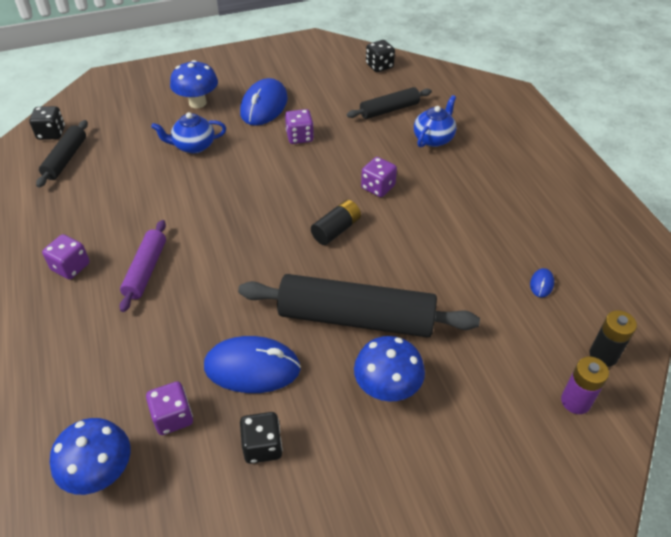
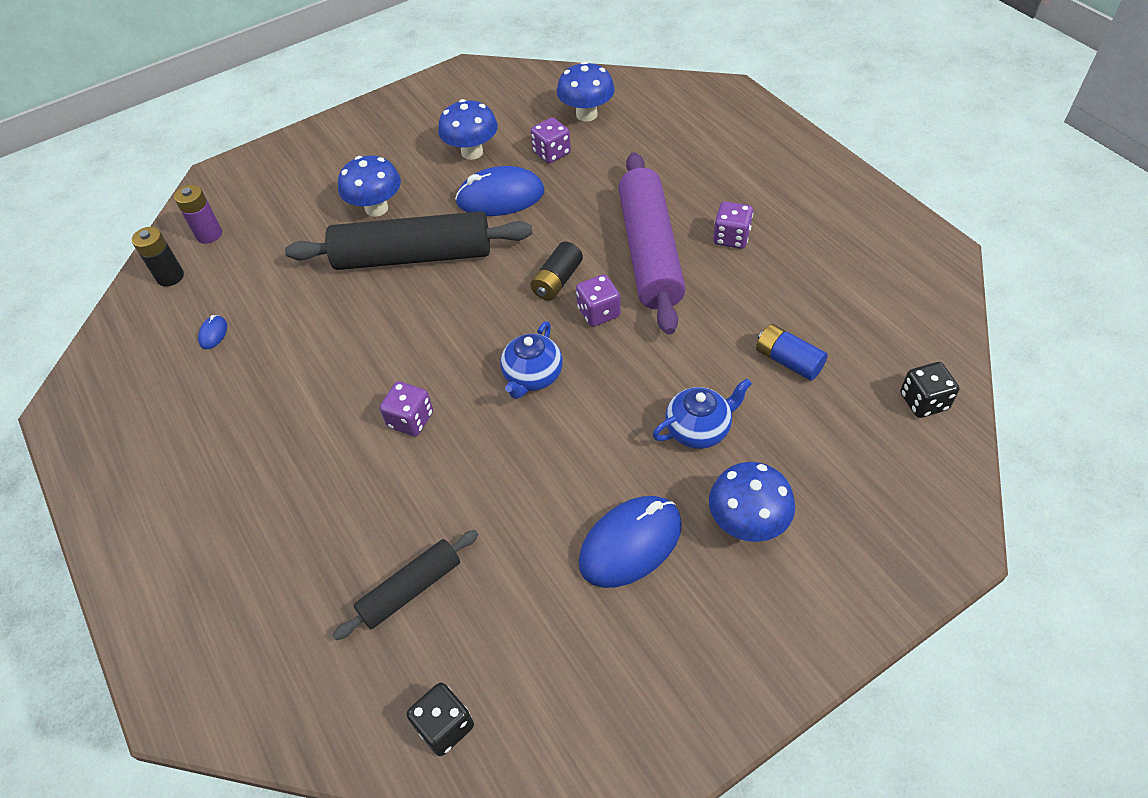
camera: 170 degrees right, 5 degrees up
black rolling pin [36,120,88,188] -> none
purple rolling pin [120,220,166,312] -> purple rolling pin [618,152,686,335], size x1.88
blue mouse [240,78,288,126] -> blue mouse turned 45 degrees clockwise [579,496,682,588]
black dice [240,412,282,464] -> blue mushroom [438,99,498,160]
purple dice [285,109,314,144] -> purple dice moved to [576,274,621,327]
black battery [311,200,361,245] -> black battery moved to [530,241,583,301]
blue teapot [414,95,457,147] -> blue teapot moved to [500,321,563,399]
none -> blue battery [756,324,828,381]

